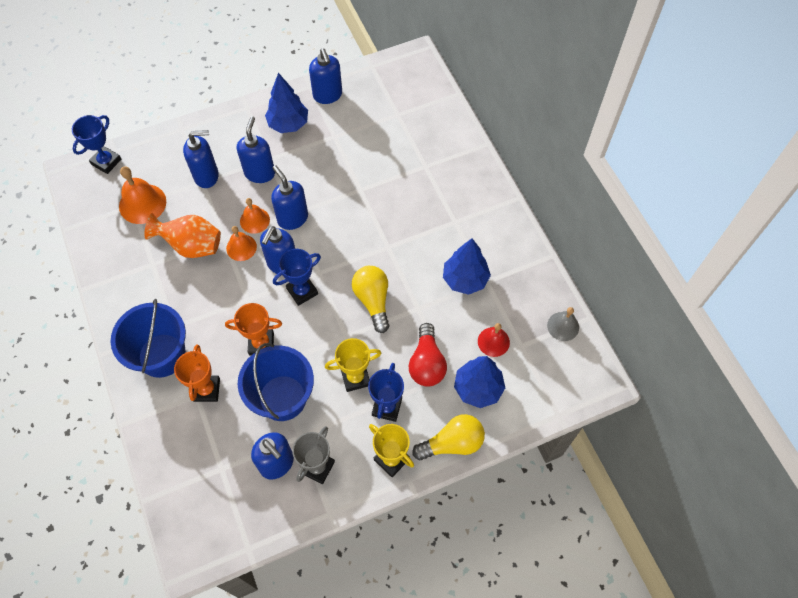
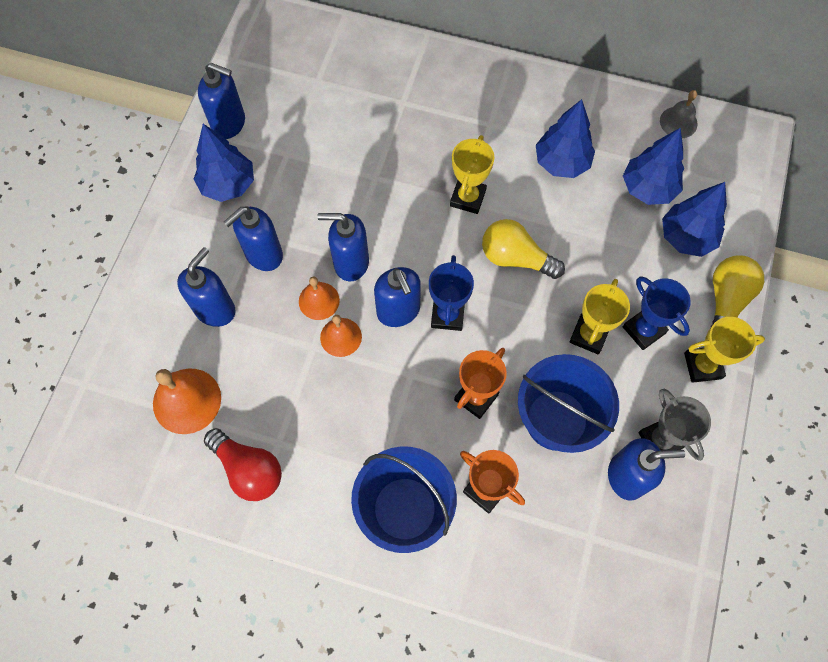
camera: 50 degrees left, 5 degrees up
blue trophy [72,115,121,174] -> none
orange vase [144,213,221,258] -> none
blue soap dispenser [237,116,275,183] -> blue soap dispenser turned 90 degrees counterclockwise [224,206,283,271]
red light bulb [409,323,447,387] -> red light bulb moved to [204,428,282,501]
red bell [478,323,510,357] -> blue tree [623,127,684,205]
none -> yellow trophy [450,135,494,214]

